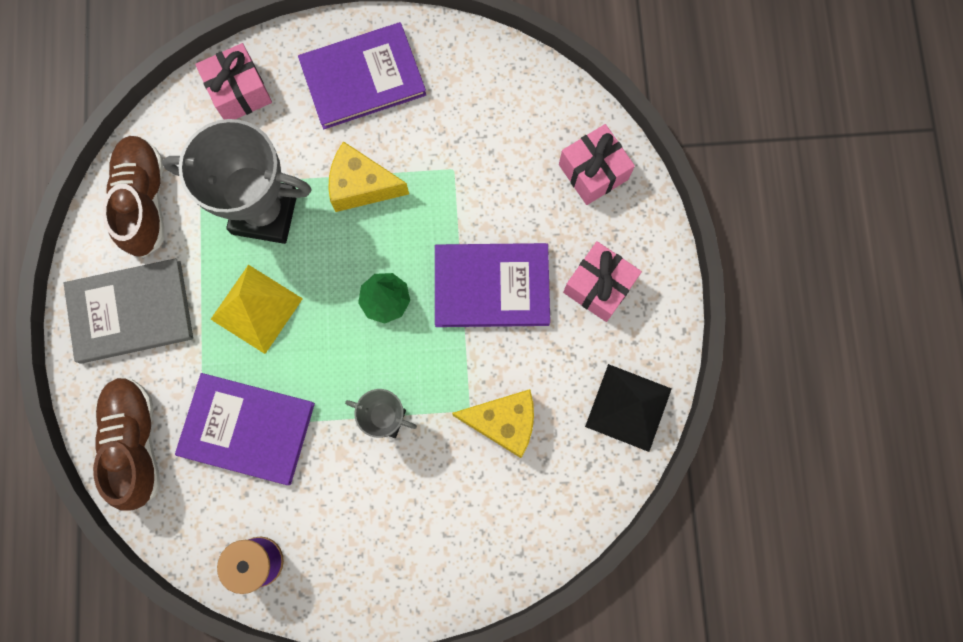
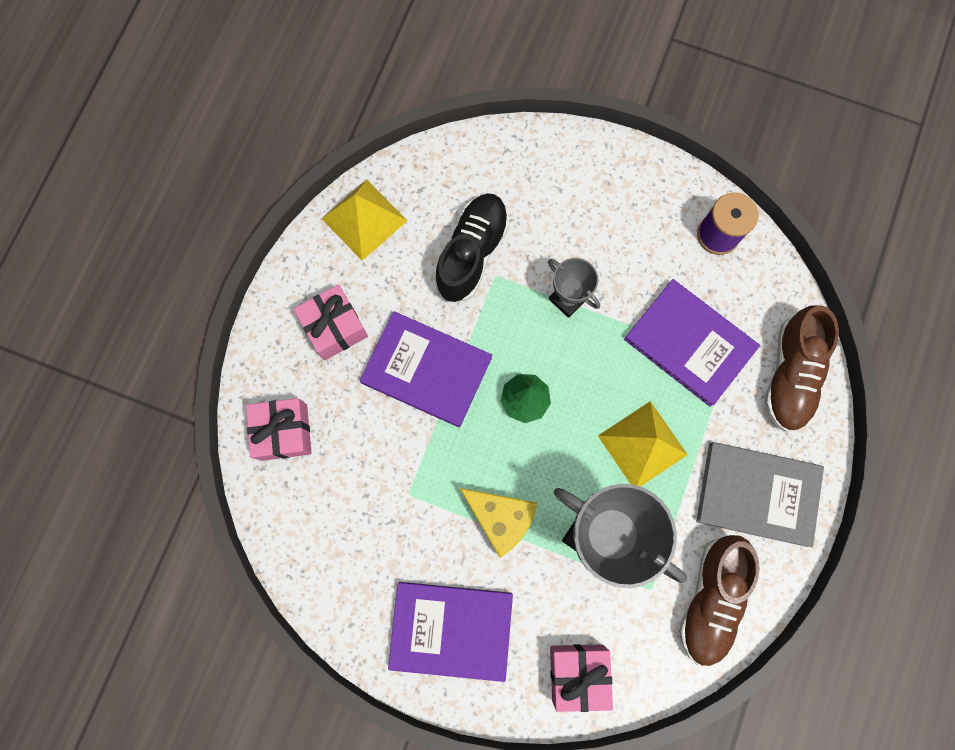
camera: 155 degrees left, 0 degrees up
yellow cheese [452,389,534,458] -> black shoe [434,193,509,302]
black pyramid [585,364,672,452] -> yellow pyramid [321,179,407,261]

